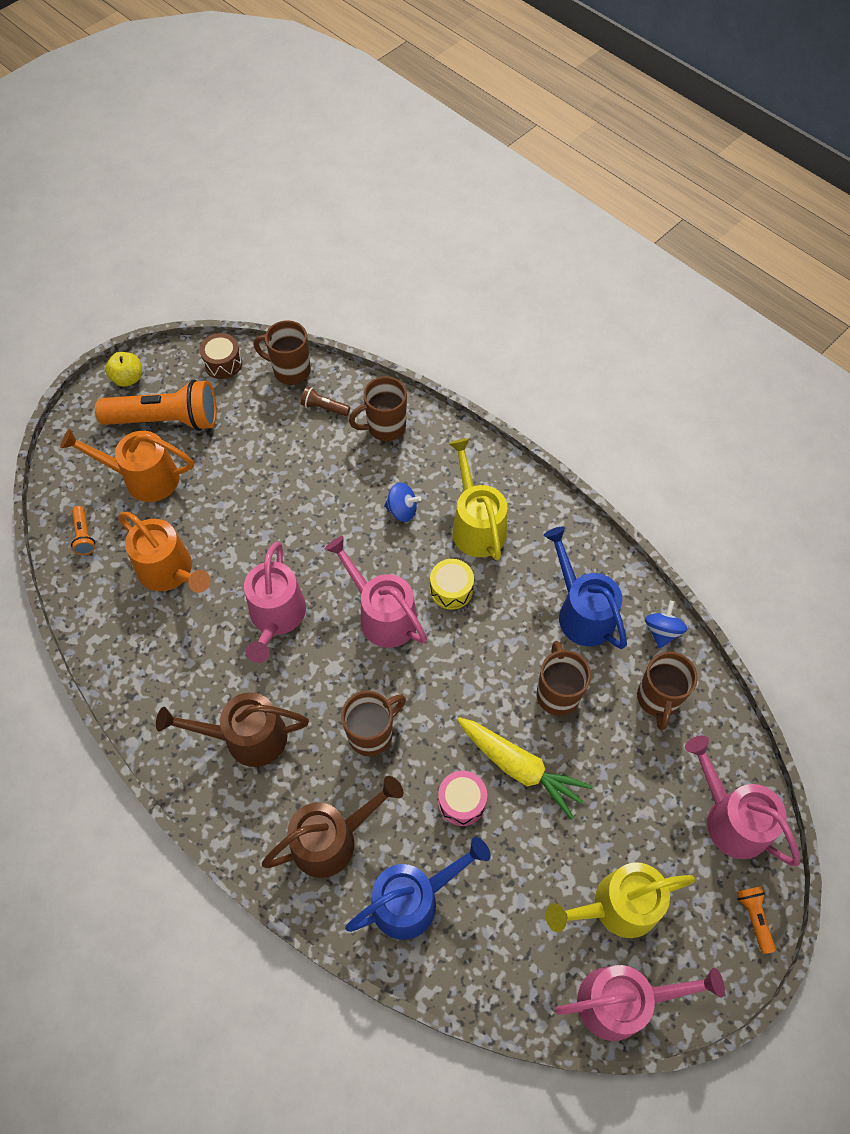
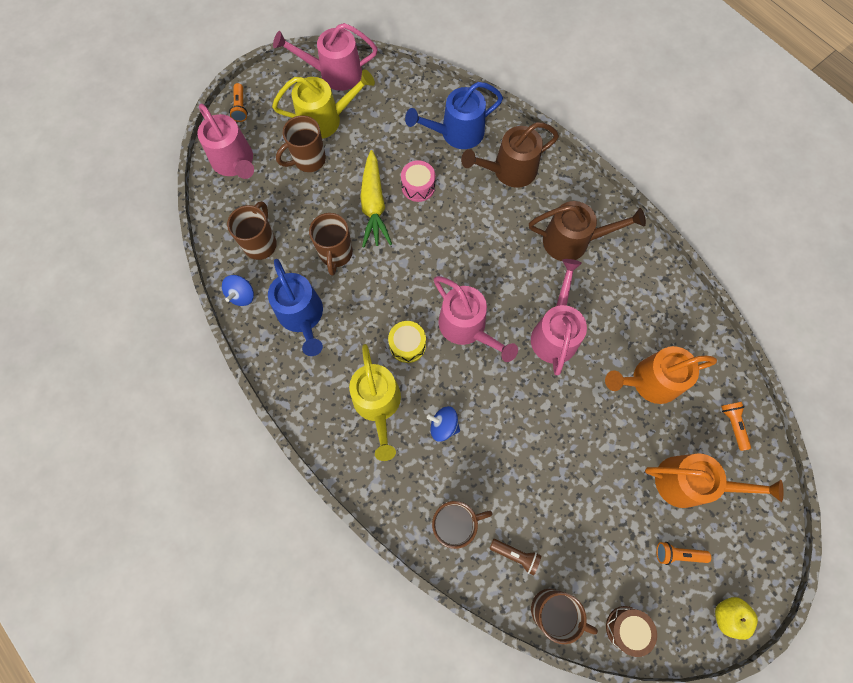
camera: 175 degrees left, 10 degrees up
orange flashlight [95,379,217,431] -> orange flashlight [656,542,711,565], size x0.43
orange watering can [118,512,211,593] -> orange watering can turned 60 degrees counterclockwise [605,346,717,404]
brown mug [341,691,406,756] -> brown mug moved to [276,115,326,172]
yellow carrot [457,717,593,820] -> yellow carrot turned 135 degrees counterclockwise [360,150,392,247]

